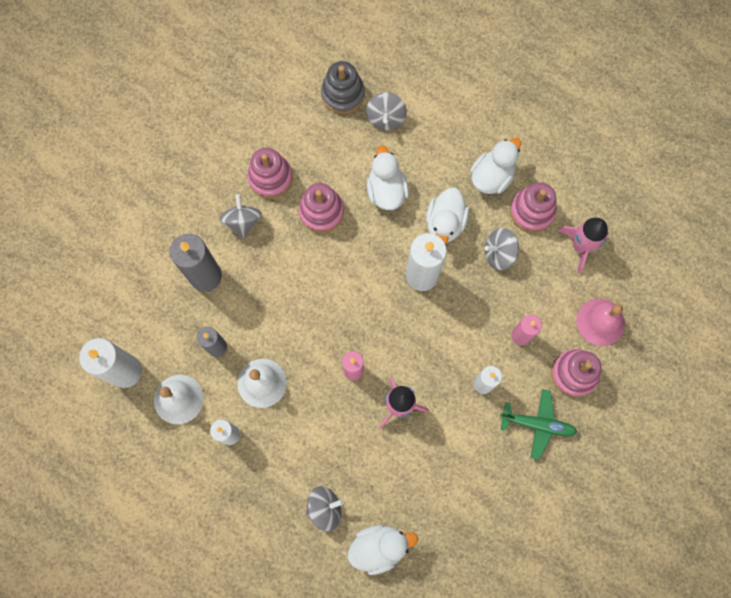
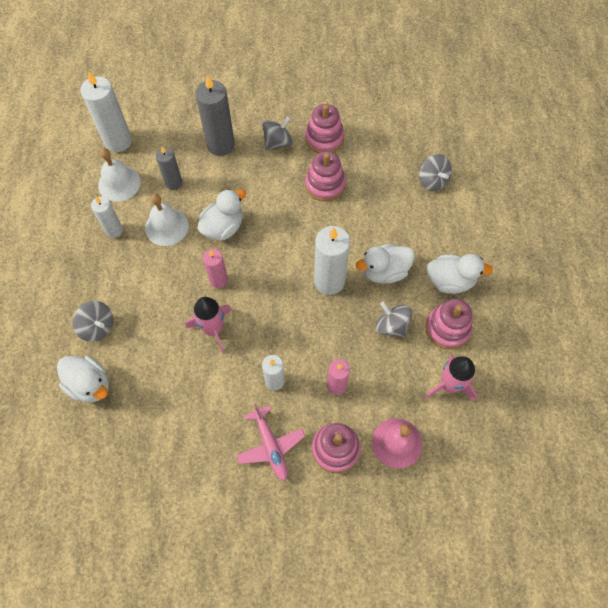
camera: 55 degrees right, 10 degrees down
grey stacking toy [321,61,365,114] -> none
grey spinning top [366,92,407,130] -> grey spinning top turned 90 degrees counterclockwise [419,154,452,191]
white duck [367,146,409,210] -> white duck moved to [197,189,246,240]
green plane [500,389,577,460] -> pink plane [236,404,305,481]

